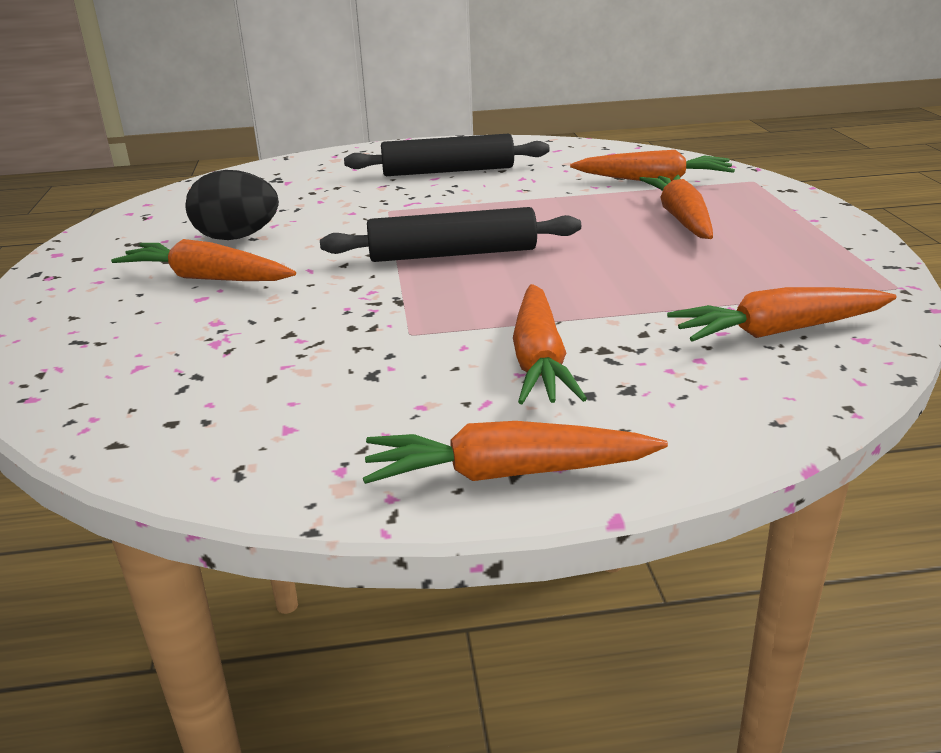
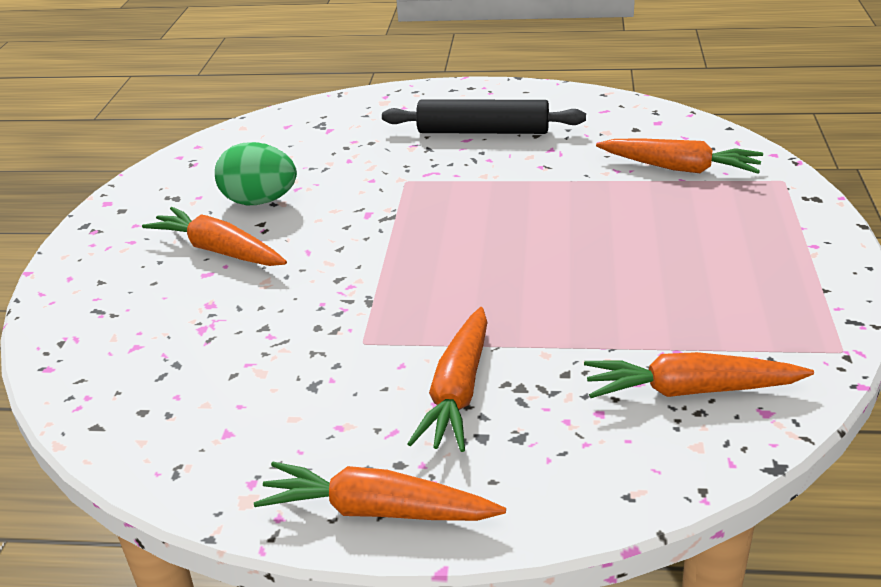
camera: 15 degrees right, 5 degrees up
black egg [186,170,279,240] -> green egg [215,142,297,205]
black rolling pin [320,207,581,262] -> none
orange carrot [639,175,713,239] -> none

